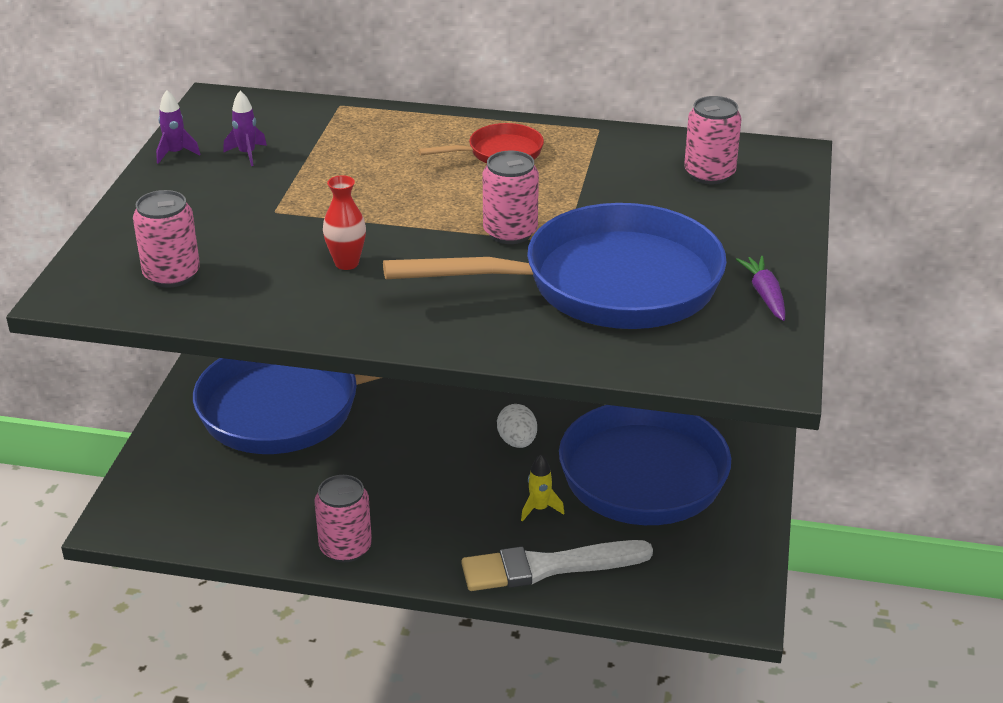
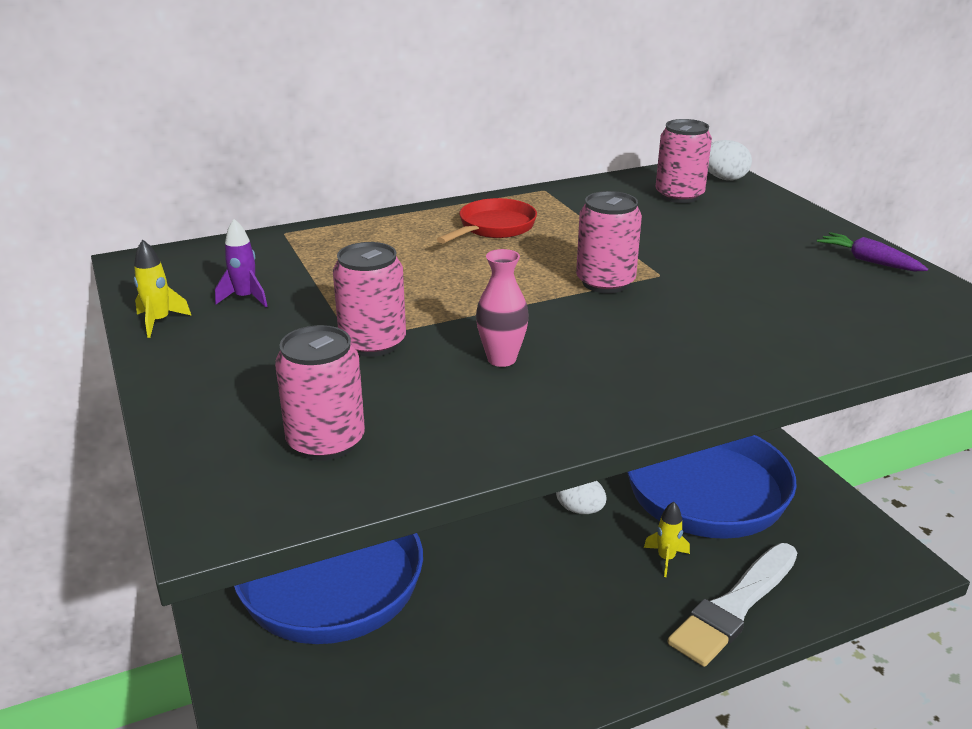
camera: 35 degrees left, 5 degrees down
purple rocket [156,90,201,164] -> yellow rocket [134,239,192,338]
pink can [315,475,372,562] -> pink can moved to [333,242,406,357]
red vase [323,175,366,270] -> pink vase [476,249,529,367]
blue pan [383,203,727,329] -> none
none -> white egg [708,140,752,180]

